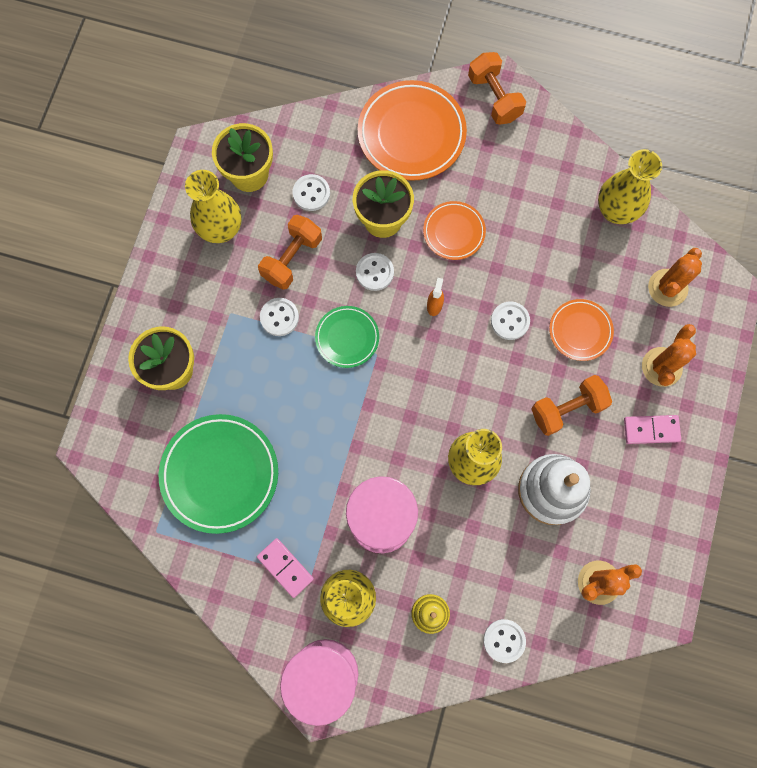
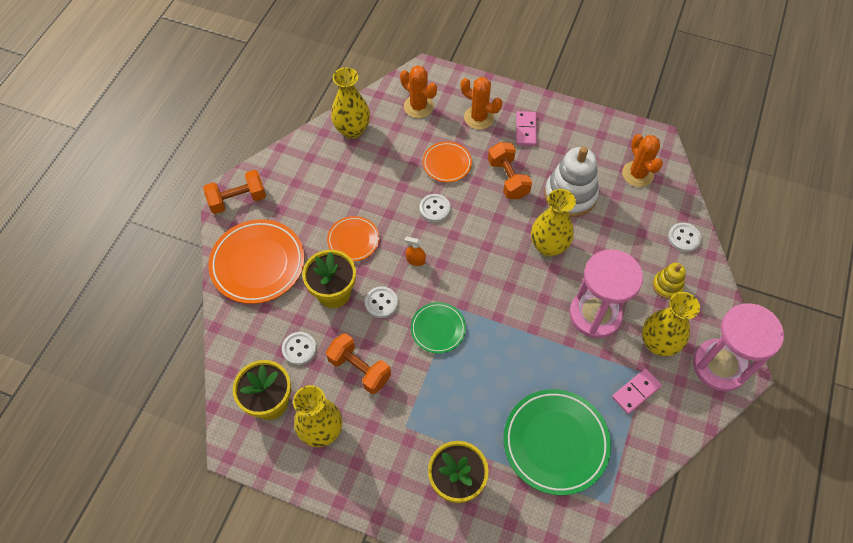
camera: 85 degrees left, 15 degrees down
white button [260,298,299,336] -> none

